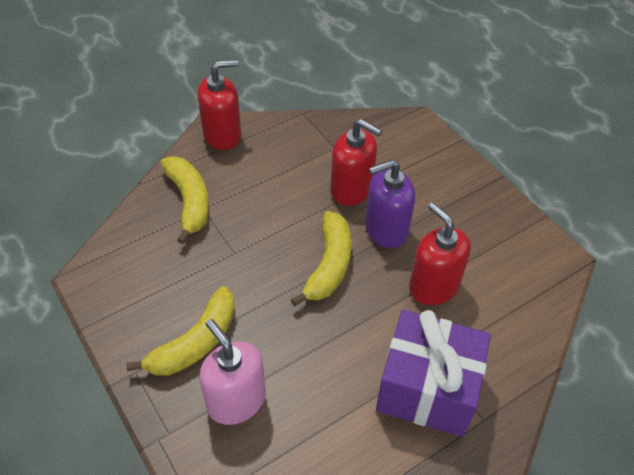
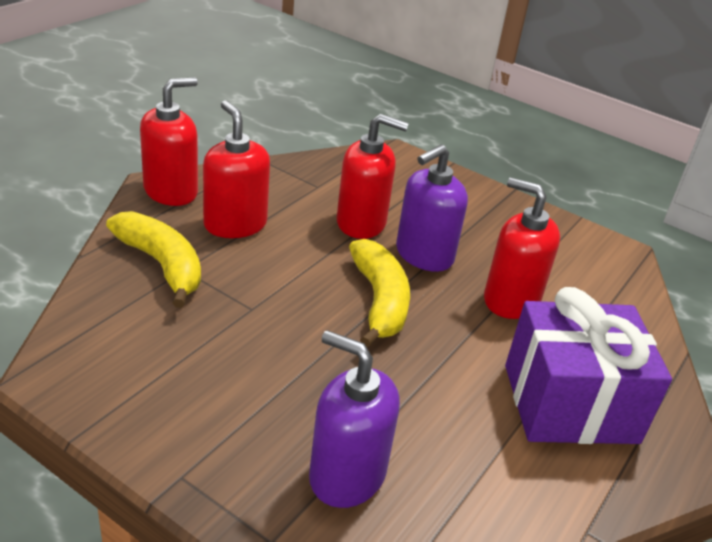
camera: 25 degrees left, 15 degrees down
yellow banana [126,286,235,376] -> none
pink soap dispenser [199,319,266,425] -> purple soap dispenser [309,330,400,508]
none -> red soap dispenser [203,100,270,238]

